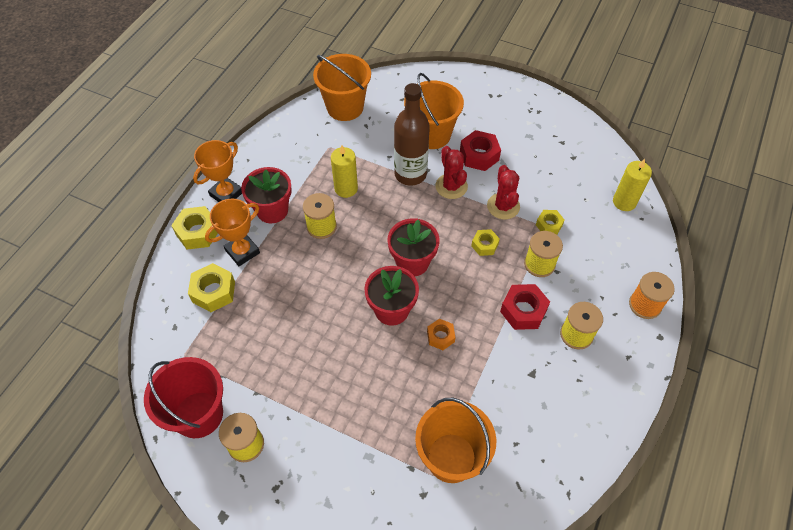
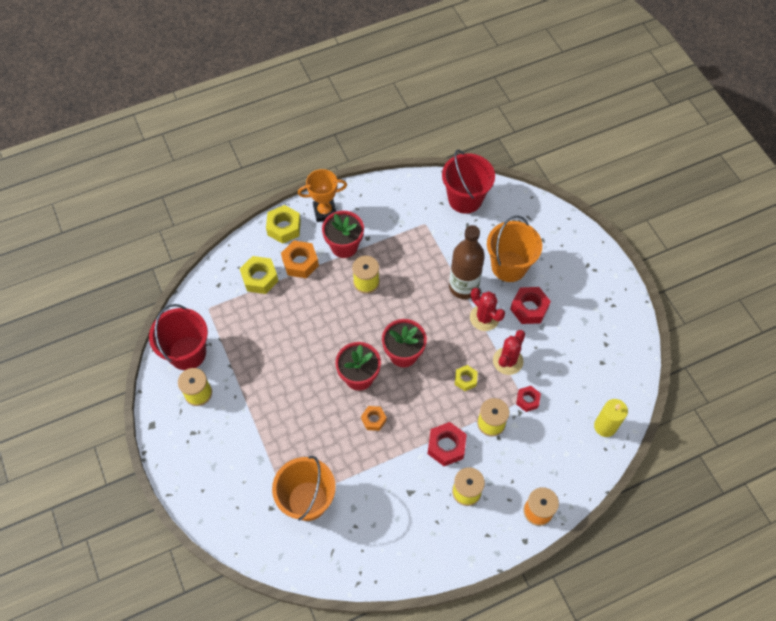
camera: 40 degrees right, 5 degrees up
orange trophy [205,199,260,266] -> orange nut [281,241,319,278]
orange bucket [313,54,371,121] -> red bucket [442,149,495,214]
yellow candle [331,145,358,198] -> none
red cactus [435,146,468,199] -> red cactus turned 60 degrees counterclockwise [470,288,505,331]
yellow nut [536,210,565,235] -> red nut [516,386,541,412]

